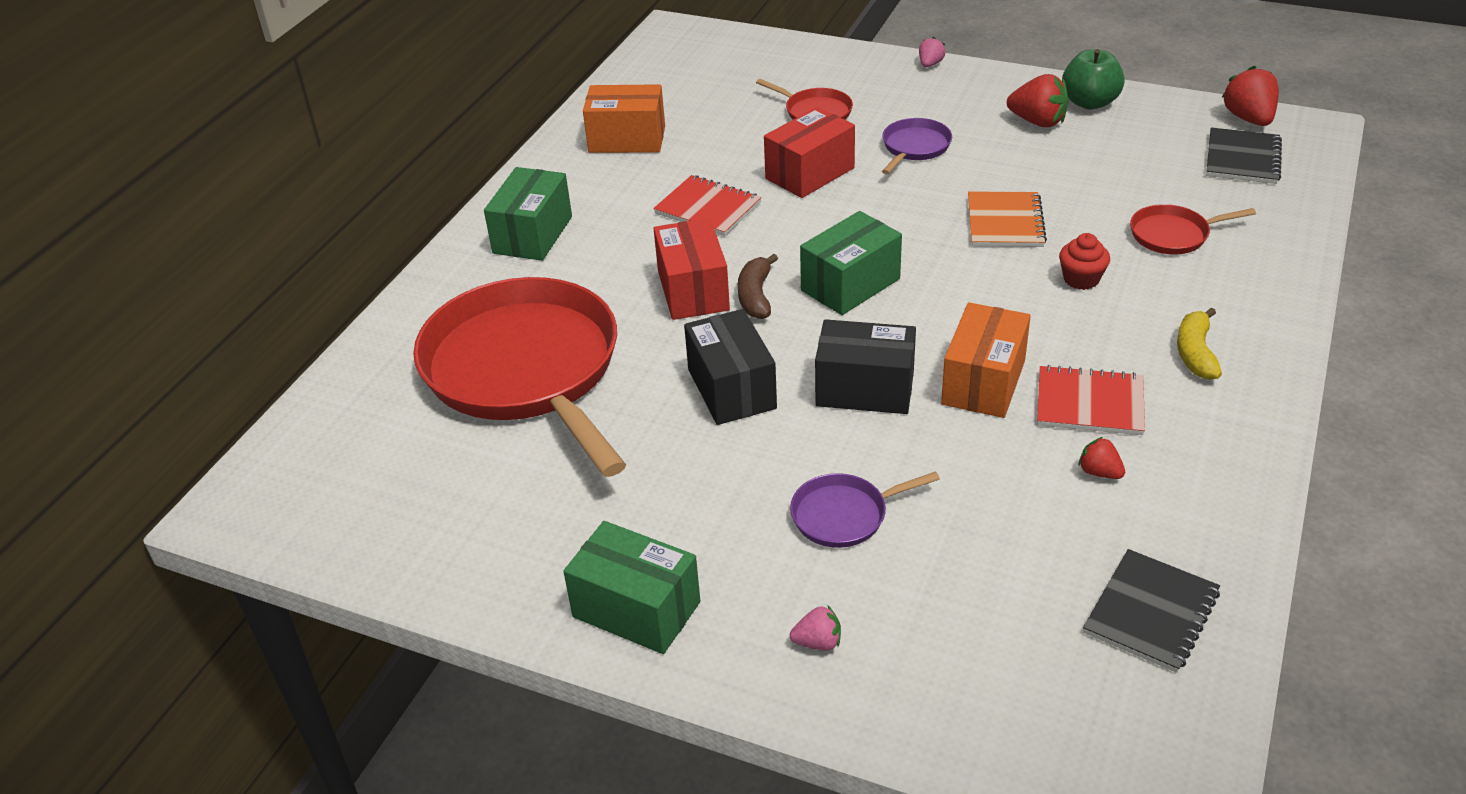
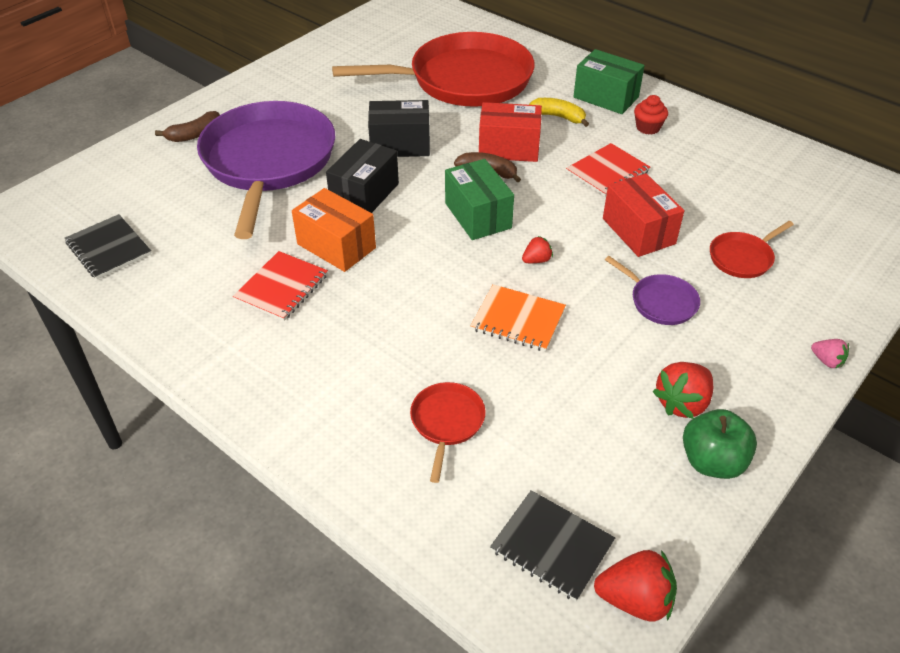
camera: 105 degrees right, 5 degrees up
green box [564,521,700,654] -> none
orange box [583,84,665,153] -> none
purple pan [790,471,940,548] -> purple pan [197,101,335,239], size x2.43
pink strawberry [790,605,841,651] -> brown banana [155,111,220,142]
red cupcake [1059,233,1110,290] -> red cupcake moved to [634,95,668,134]
red strawberry [1078,437,1125,479] -> red strawberry moved to [522,236,553,263]
yellow banana [1177,307,1222,380] -> yellow banana moved to [529,98,589,127]

